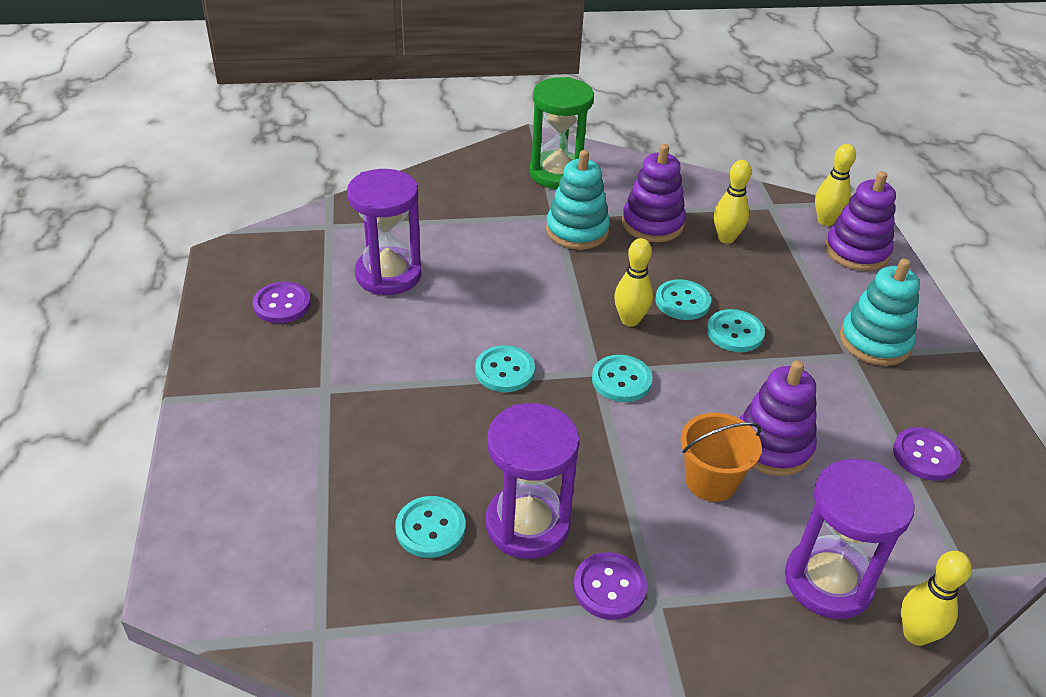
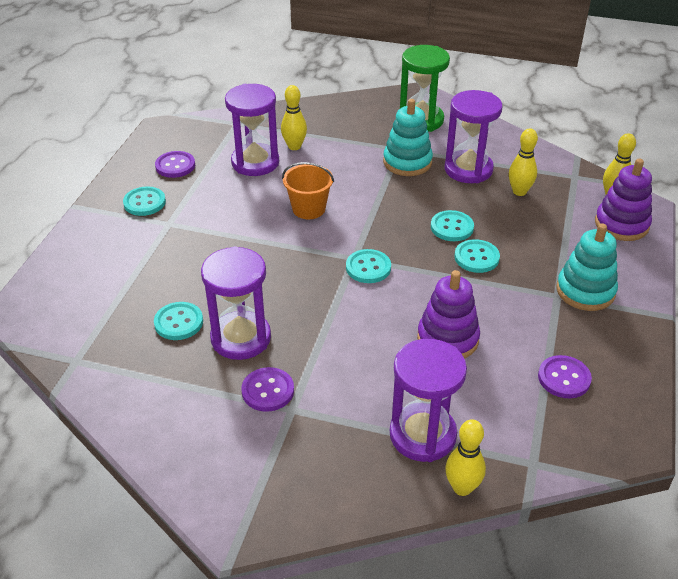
camera: 25 degrees right, 0 degrees up
turquoise button [475,345,535,392] -> turquoise button moved to [123,186,166,216]
yellow bowling pin [614,238,653,327] -> yellow bowling pin moved to [281,85,307,150]
purple stacking toy [622,144,686,242] -> purple hourglass [445,90,502,183]
orange bucket [681,413,762,502] -> orange bucket moved to [282,162,334,219]

